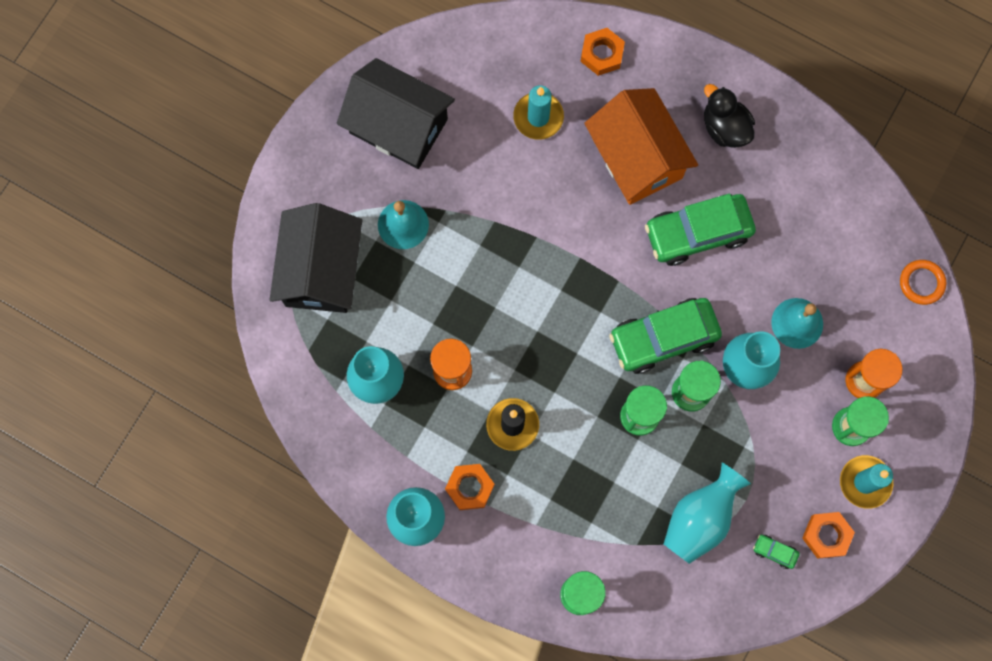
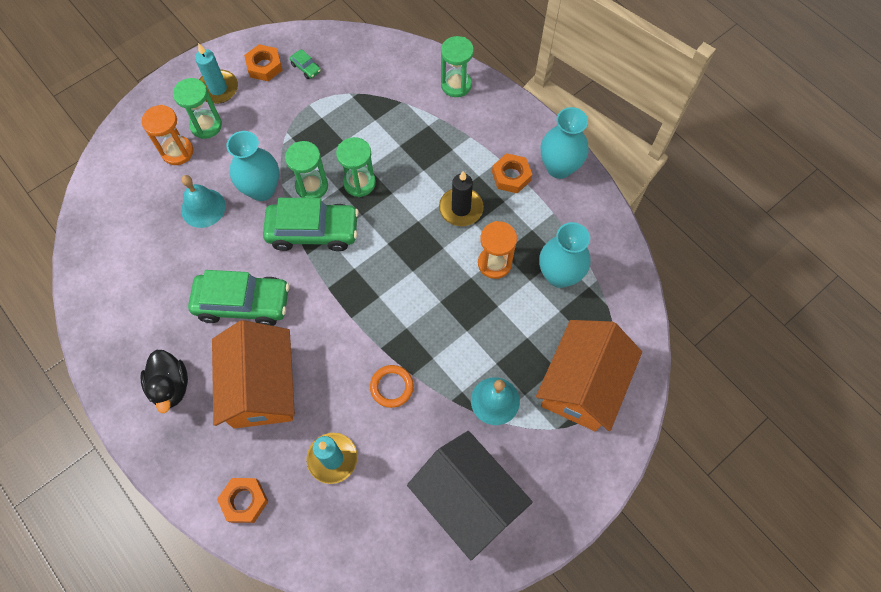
camera: 160 degrees left, 10 degrees down
black house [270,203,362,313] -> orange house [536,320,642,432]
turquoise vase [664,463,751,564] -> none
orange ring [900,260,946,305] -> orange ring moved to [370,365,414,408]

